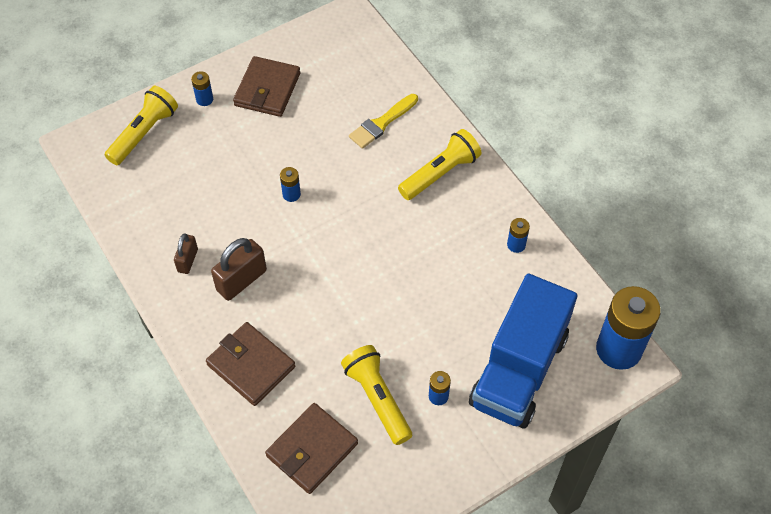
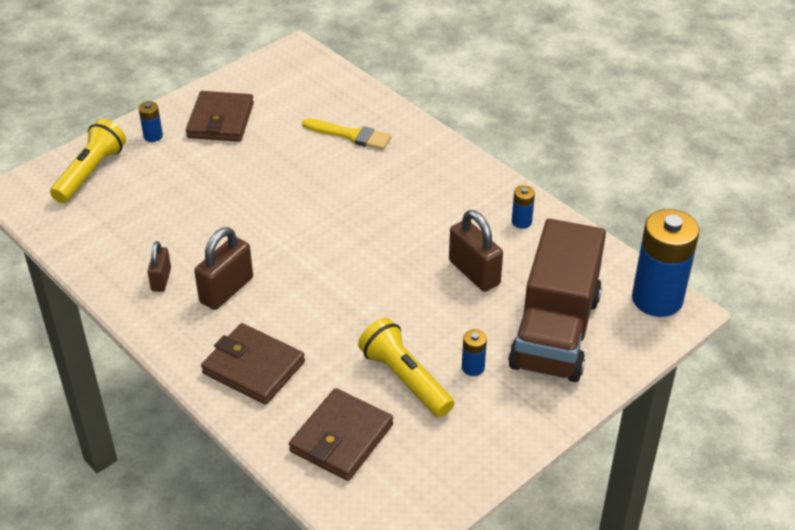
camera: 10 degrees left, 15 degrees down
blue battery [280,167,301,202] -> none
yellow brush [349,94,418,149] -> yellow brush turned 105 degrees counterclockwise [302,118,392,150]
yellow flashlight [398,129,481,200] -> none
blue truck [469,274,577,428] -> brown truck [508,219,606,382]
none -> brown padlock [449,210,503,292]

